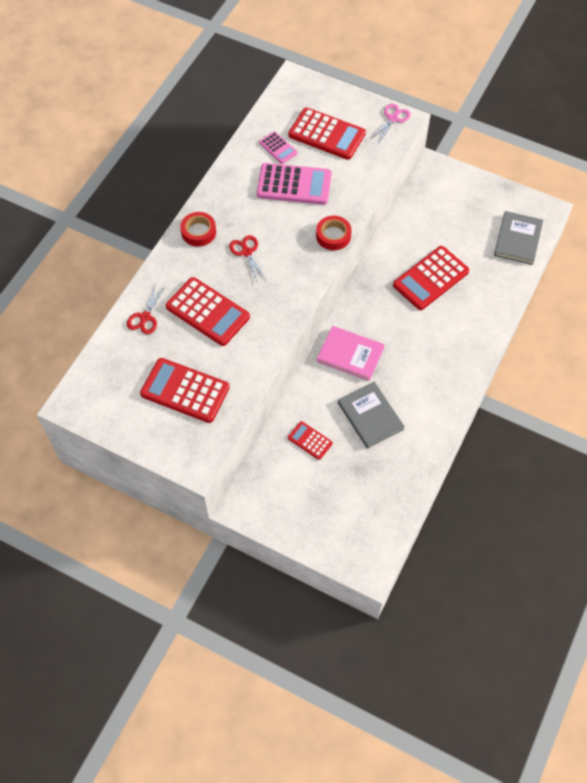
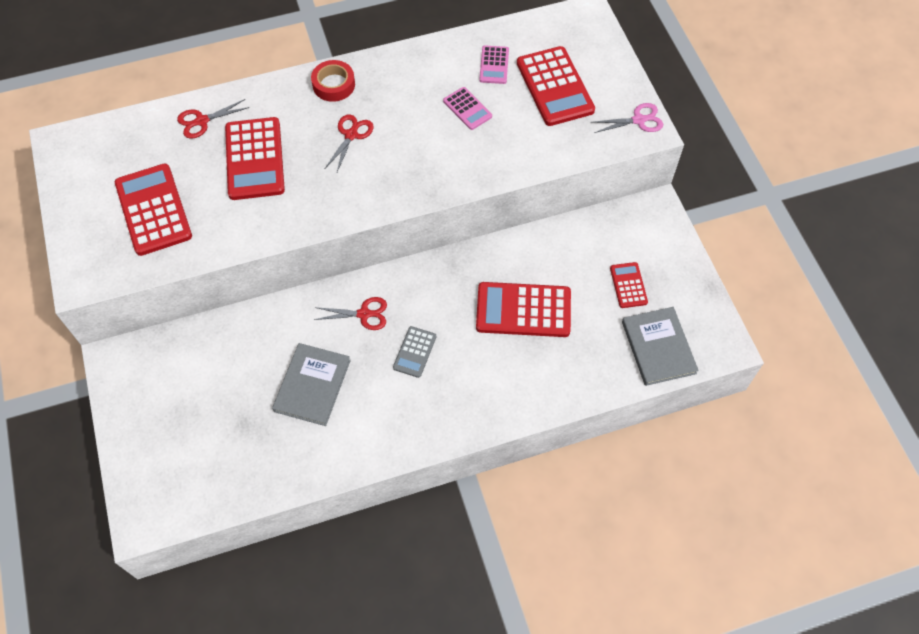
camera: 45 degrees right, 0 degrees up
pink calculator [257,163,332,205] -> pink calculator [443,87,492,130], size x0.53
red calculator [288,421,333,460] -> red calculator moved to [610,262,648,308]
red tape [316,216,352,250] -> none
pink book [317,326,384,381] -> red scissors [314,297,387,330]
grey book [494,211,543,265] -> grey book turned 75 degrees counterclockwise [622,307,699,386]
none -> grey calculator [393,326,436,378]

